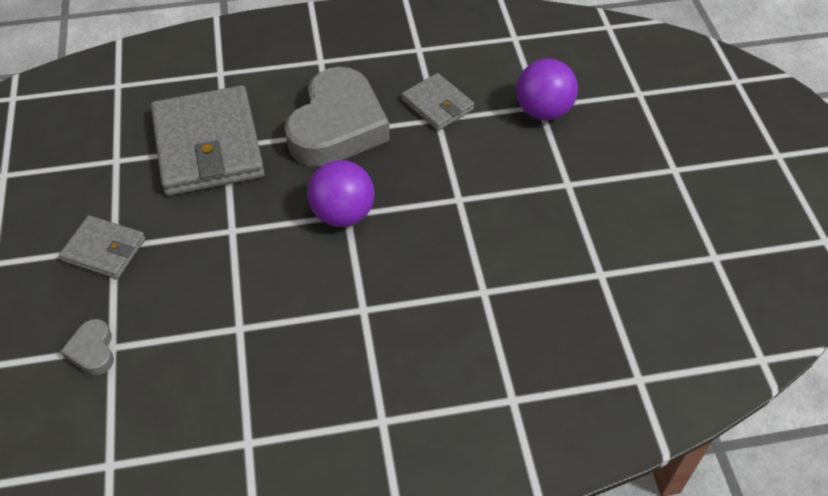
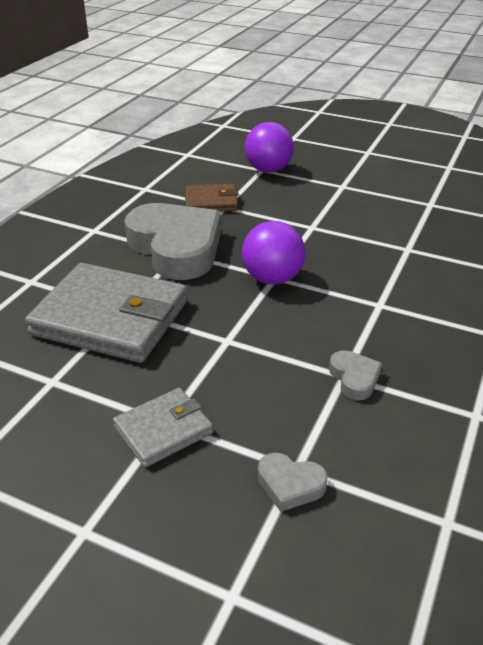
camera: 55 degrees left, 15 degrees down
grey wallet [401,73,474,131] -> brown wallet [185,184,238,212]
none -> grey heart [329,350,382,400]

